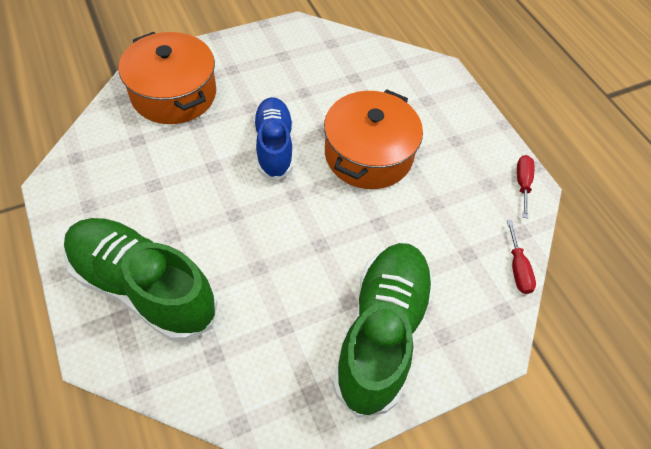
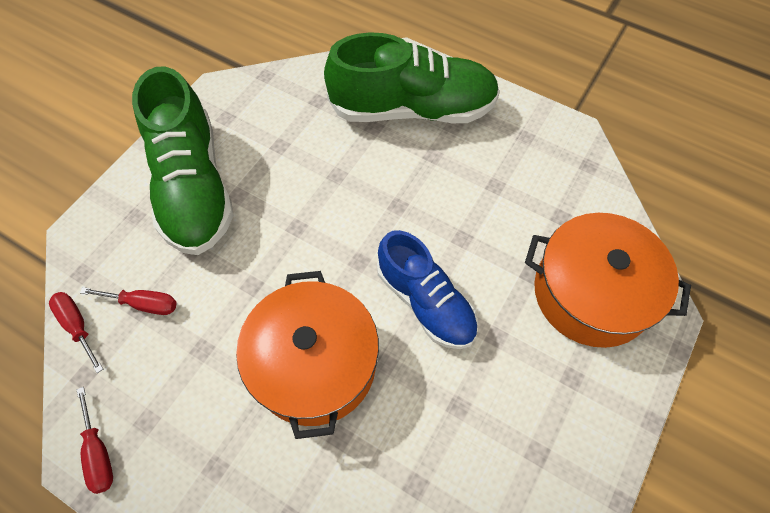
camera: 150 degrees right, 5 degrees up
none -> red screwdriver [80,287,177,315]

